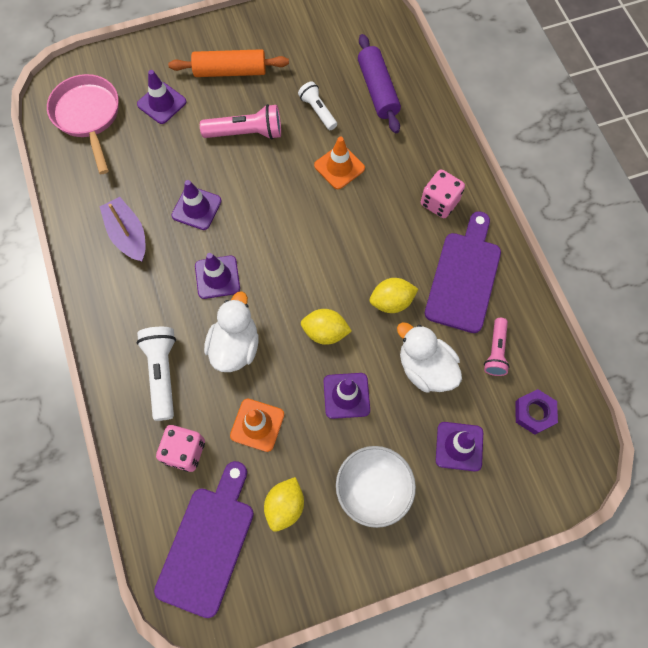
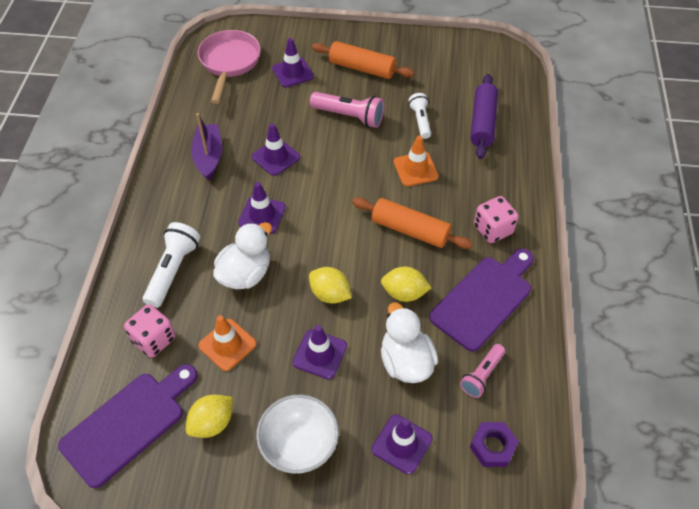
camera: 25 degrees right, 15 degrees down
none -> orange rolling pin [352,197,473,249]

